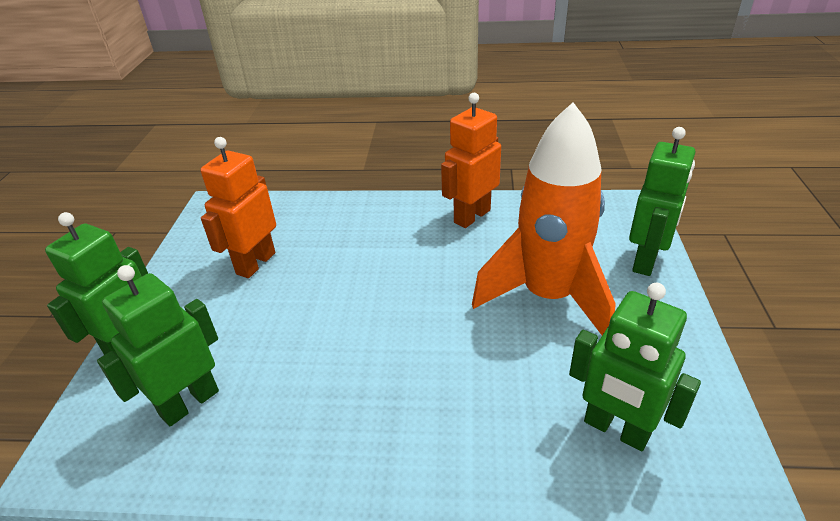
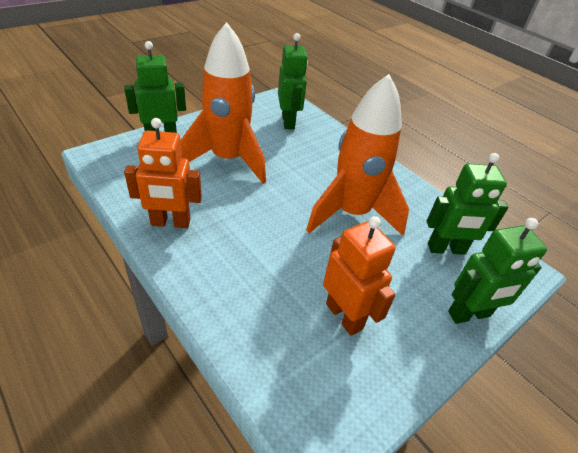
camera: 140 degrees left, 5 degrees up
orange robot [200,137,276,278] -> orange robot turned 105 degrees counterclockwise [323,216,396,336]
none -> orange rocket [306,74,409,236]

